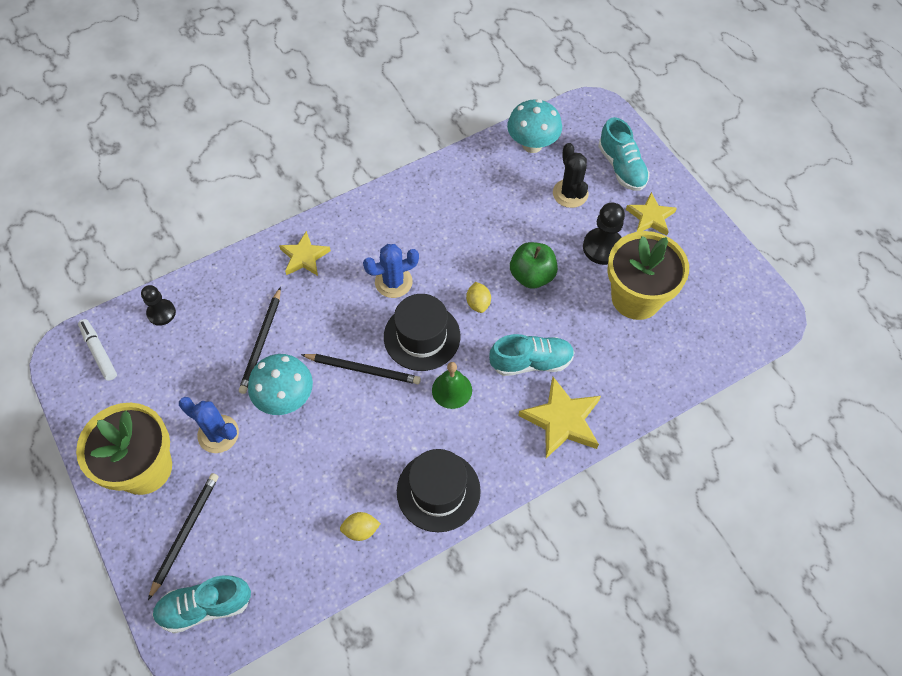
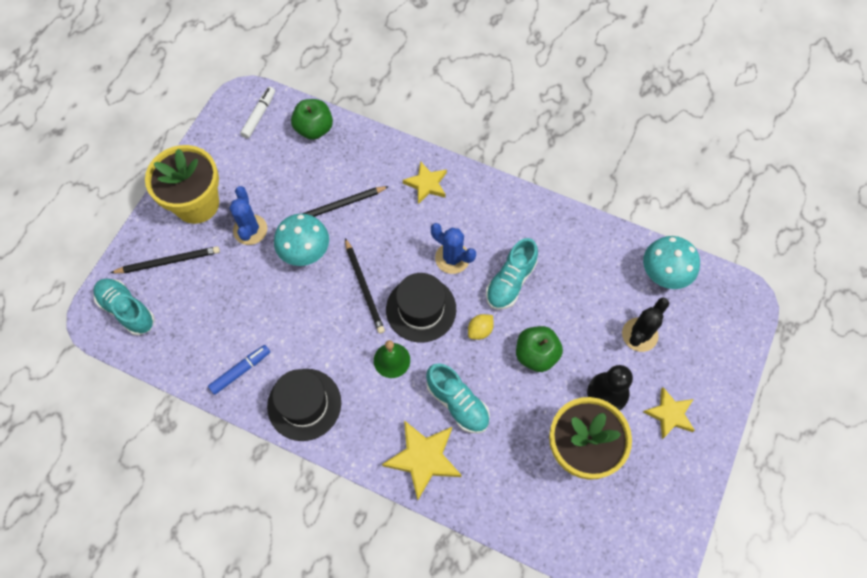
camera: 55 degrees right, 5 degrees up
black pawn [141,285,176,326] -> green apple [291,99,333,140]
yellow lemon [340,512,381,541] -> blue marker [208,345,270,395]
turquoise shoe [598,117,650,191] -> turquoise shoe moved to [486,238,538,310]

